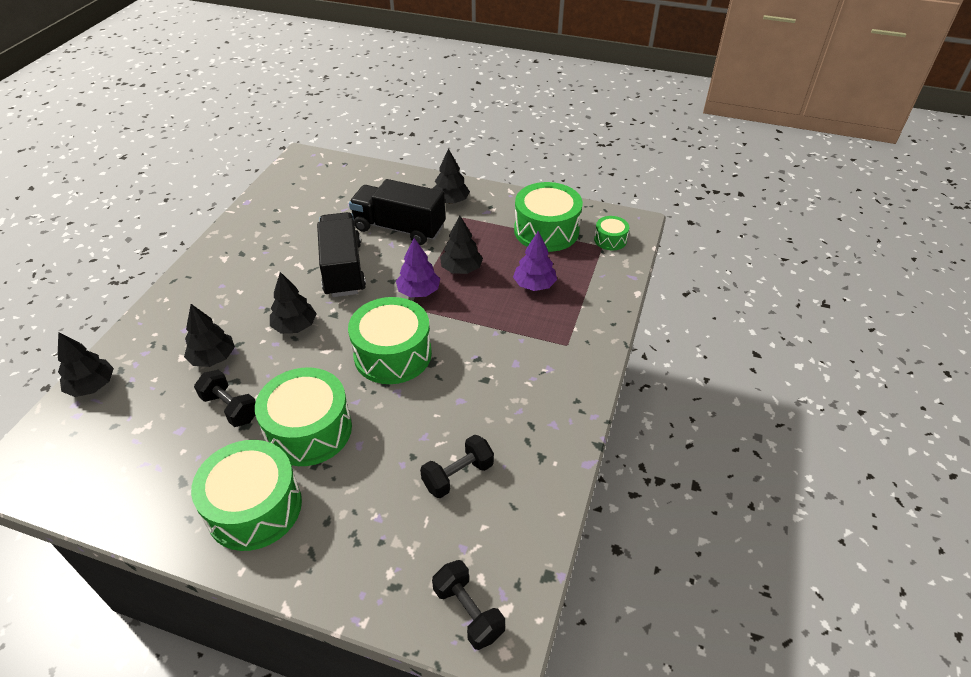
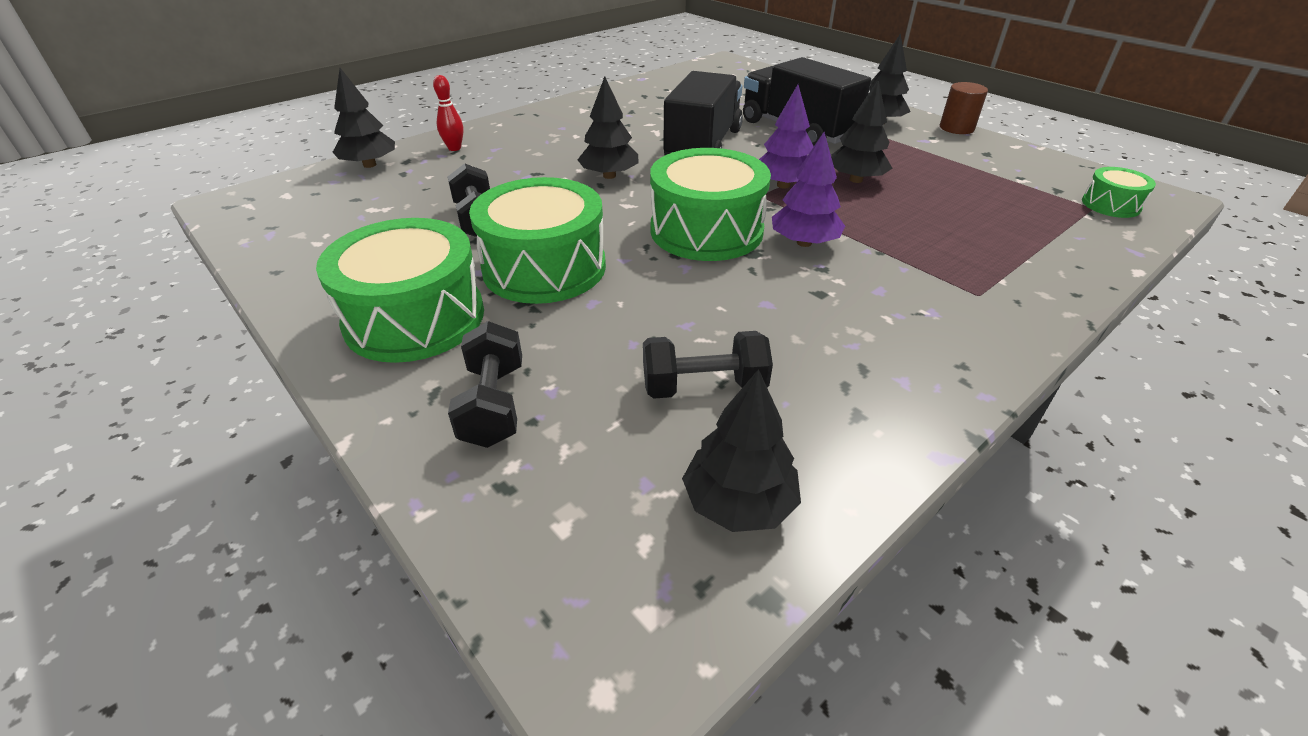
camera: 30 degrees right, 5 degrees down
black tree [184,304,235,367] -> black tree moved to [682,369,801,532]
black dumbbell [432,560,505,650] -> black dumbbell moved to [448,321,522,448]
purple tree [513,231,557,291] -> purple tree moved to [772,132,845,247]
green drum [514,182,583,252] -> none
none -> red bowling pin [433,75,464,151]
none -> brown cylinder [940,82,988,134]

